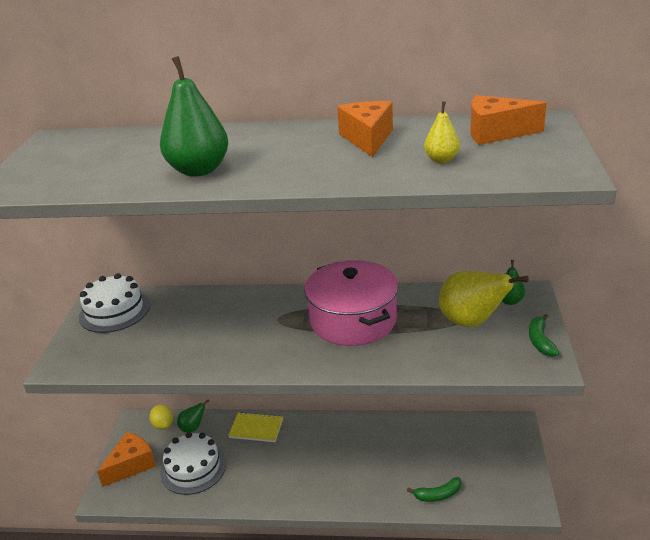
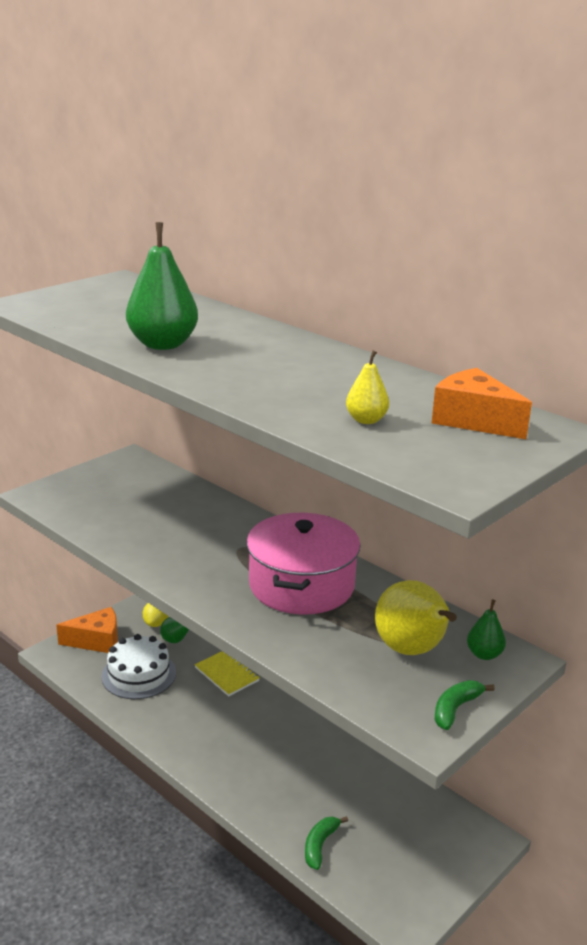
camera: 35 degrees right, 5 degrees down
white cake [79,273,150,333] -> none
orange cheese [337,101,393,157] -> none
green banana [407,477,461,502] -> green banana turned 90 degrees clockwise [305,816,348,870]

